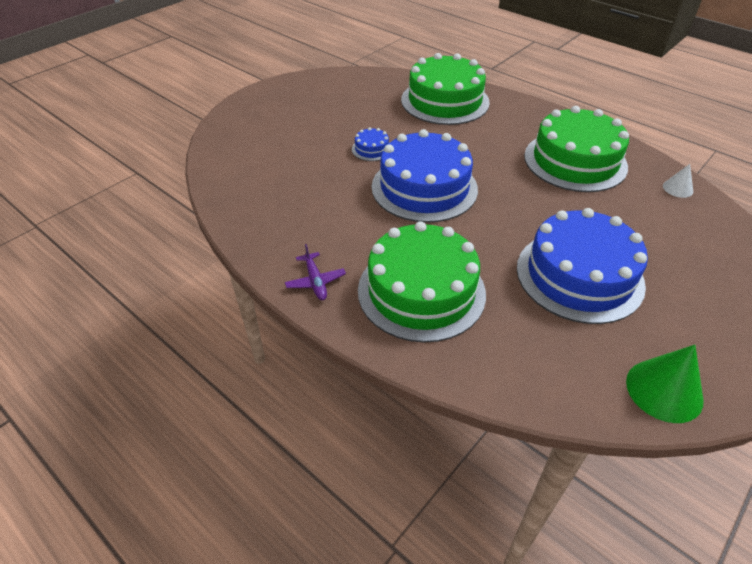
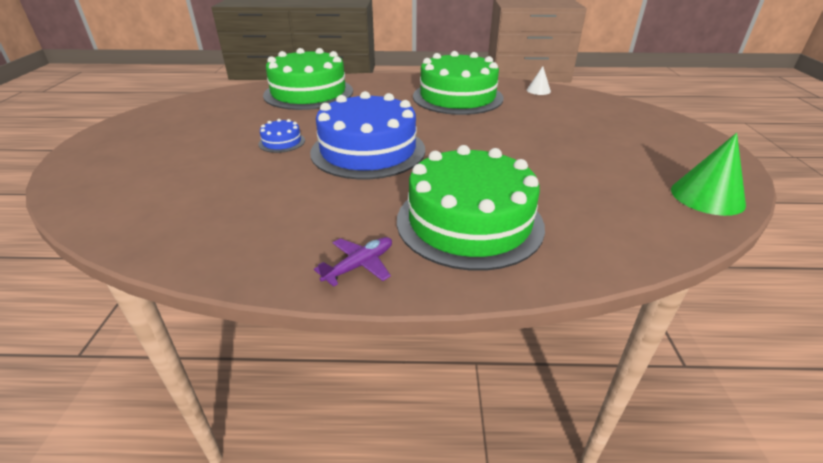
camera: 40 degrees left, 10 degrees down
purple plane [285,244,346,300] -> purple plane turned 75 degrees counterclockwise [314,237,392,287]
blue cake [517,208,648,324] -> none

